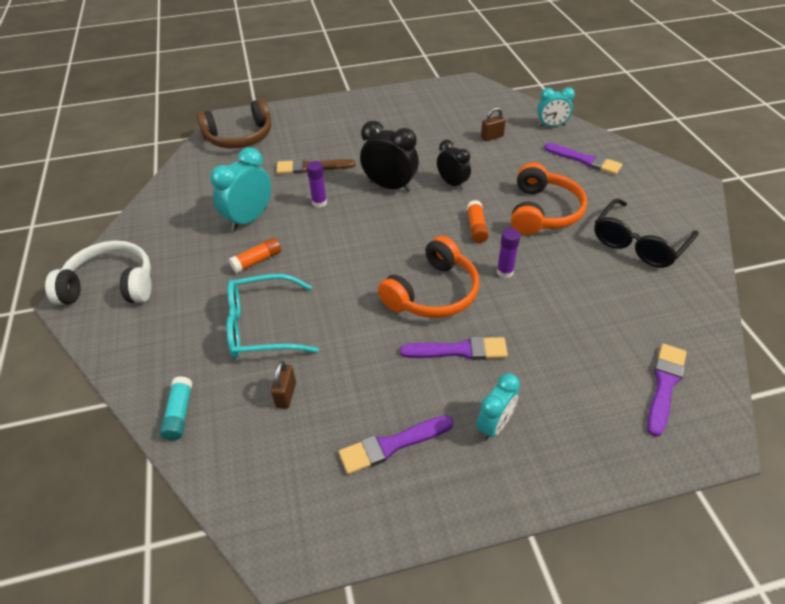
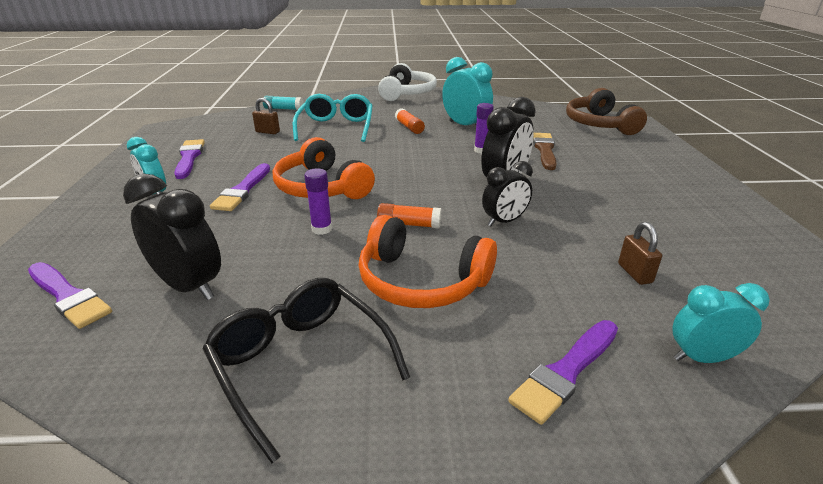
camera: 100 degrees right, 15 degrees down
turquoise clock [537,87,575,127] -> turquoise clock turned 75 degrees clockwise [673,283,770,363]
none -> black clock [123,174,221,300]

